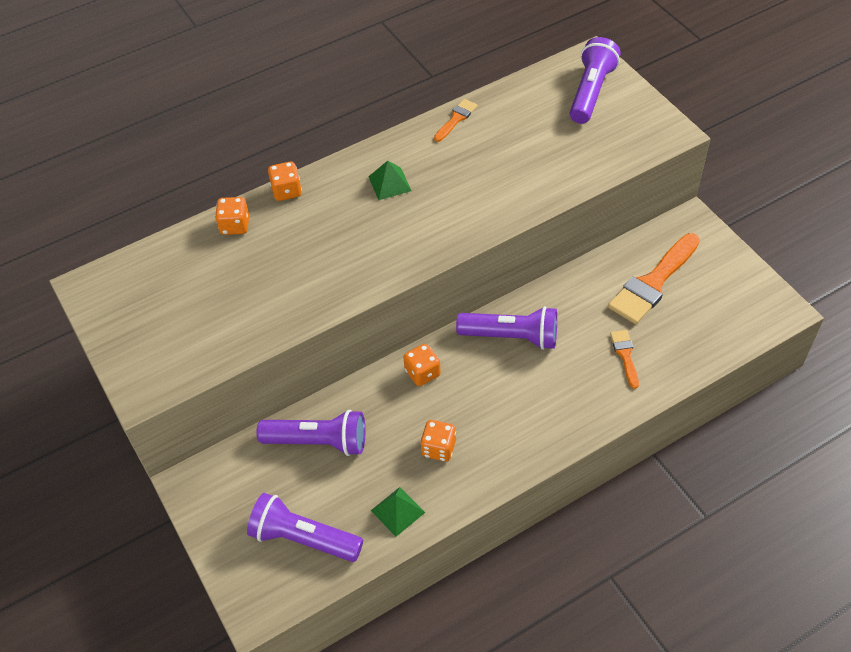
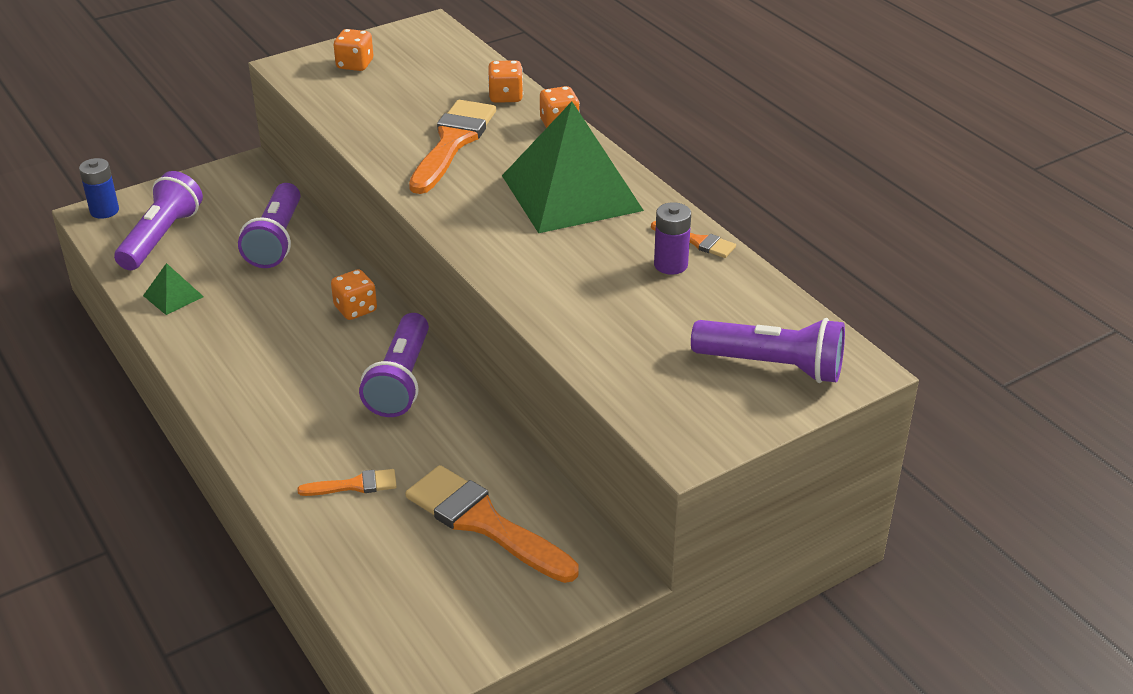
camera: 85 degrees right, 15 degrees down
green pyramid [368,161,411,200] -> green pyramid [502,102,644,233], size x2.45
orange dice [420,420,456,462] -> orange dice moved to [333,29,373,71]
none -> blue battery [79,158,119,219]
none -> orange brush [409,100,496,194]
none -> purple battery [654,202,691,275]

